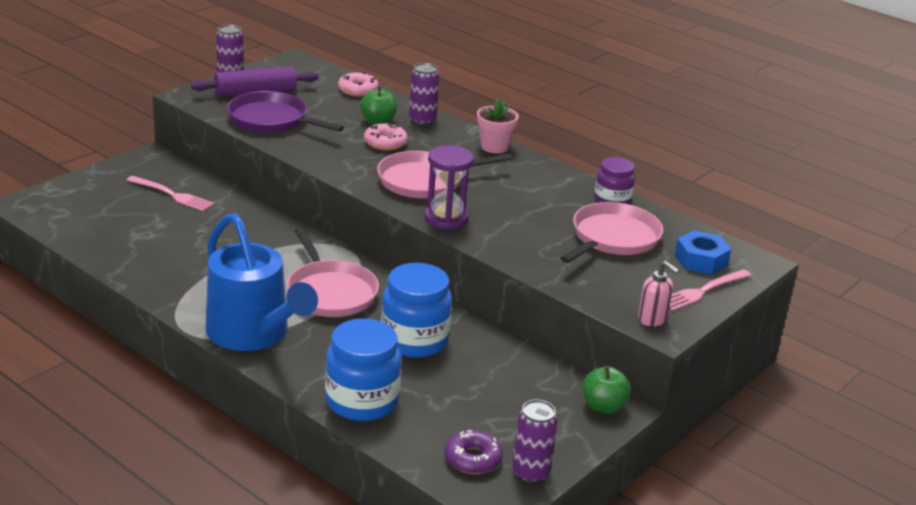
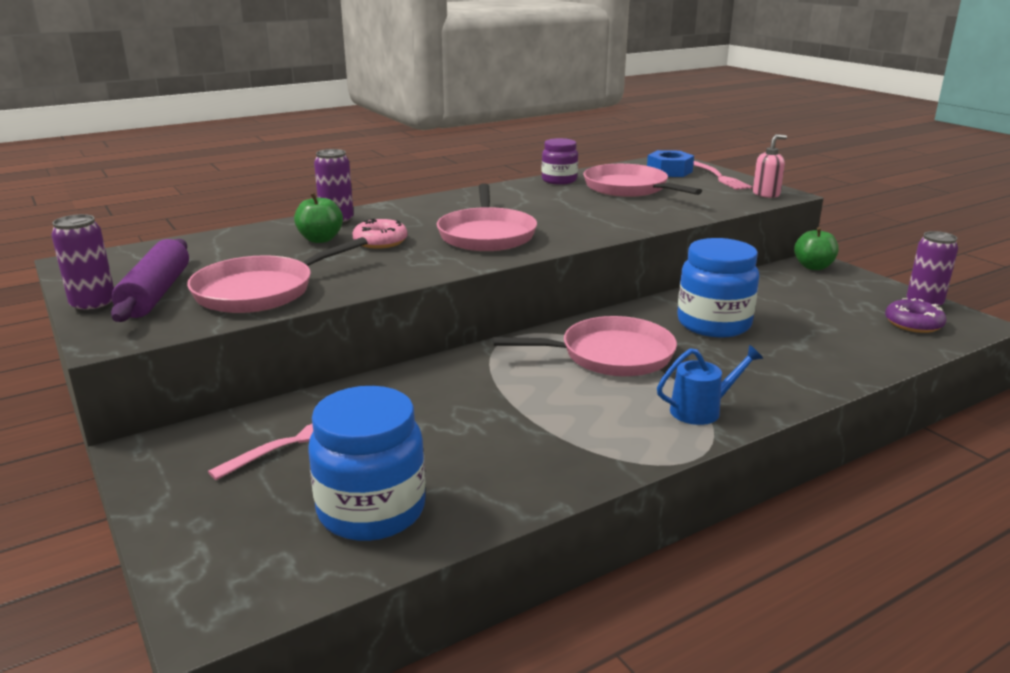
camera: 70 degrees left, 5 degrees down
blue watering can [205,213,318,351] -> blue watering can [657,345,763,425], size x0.46
purple pan [227,91,344,133] -> pink pan [187,237,368,313]
blue jar [325,318,401,421] -> blue jar moved to [309,386,426,541]
pink donut [338,72,378,97] -> none
purple hourglass [424,145,474,230] -> none
pink flower pot [477,99,519,153] -> none

